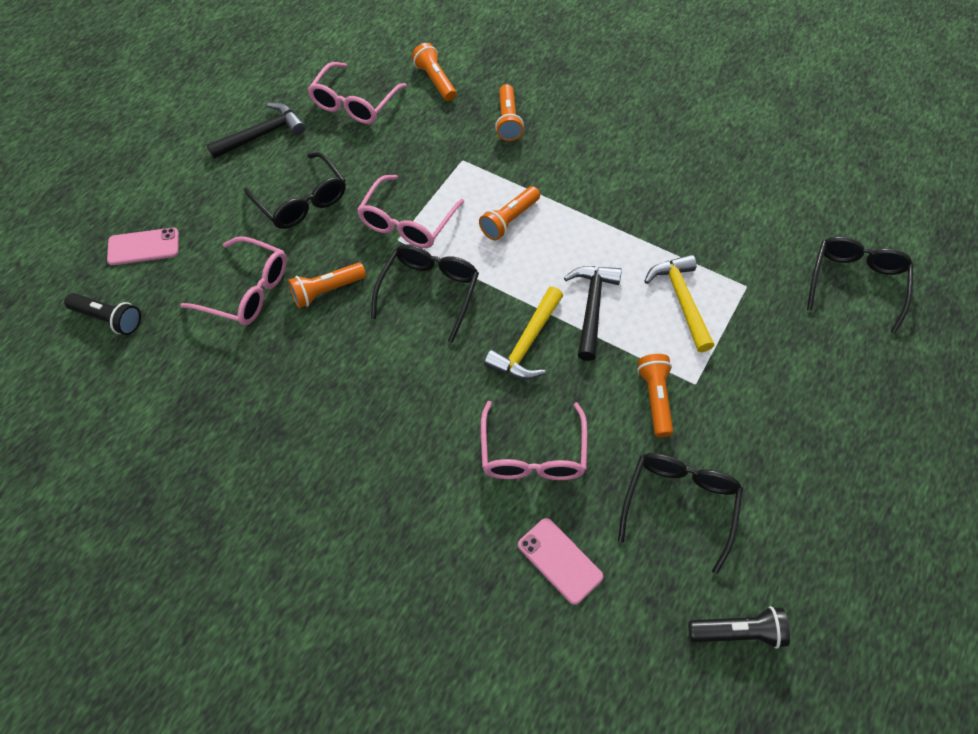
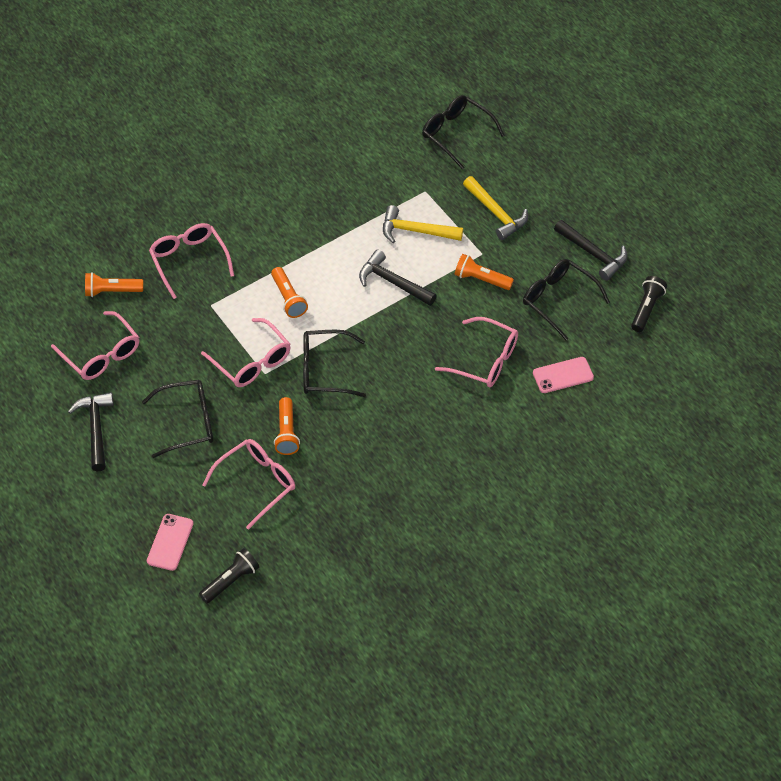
camera: 65 degrees left, 5 degrees down
black glasses [371,244,479,343] -> black glasses turned 45 degrees counterclockwise [303,330,366,397]
yellow hammer [484,287,563,380] -> yellow hammer moved to [463,176,528,240]
orange flashlight [495,84,524,141] -> pink glasses [149,223,234,299]
none -> black hammer [554,220,627,281]

